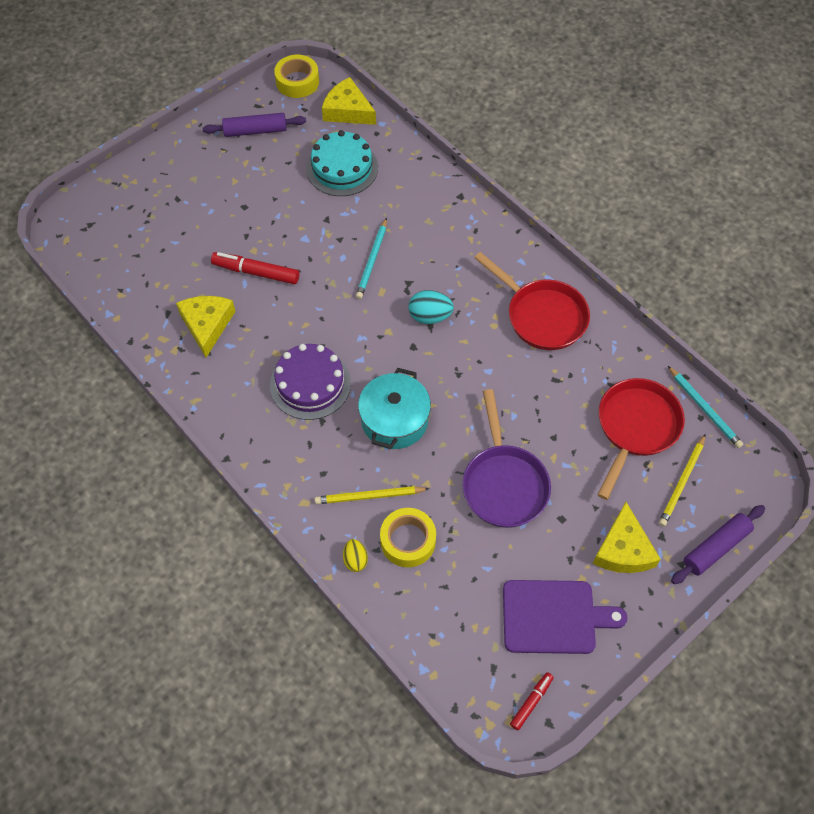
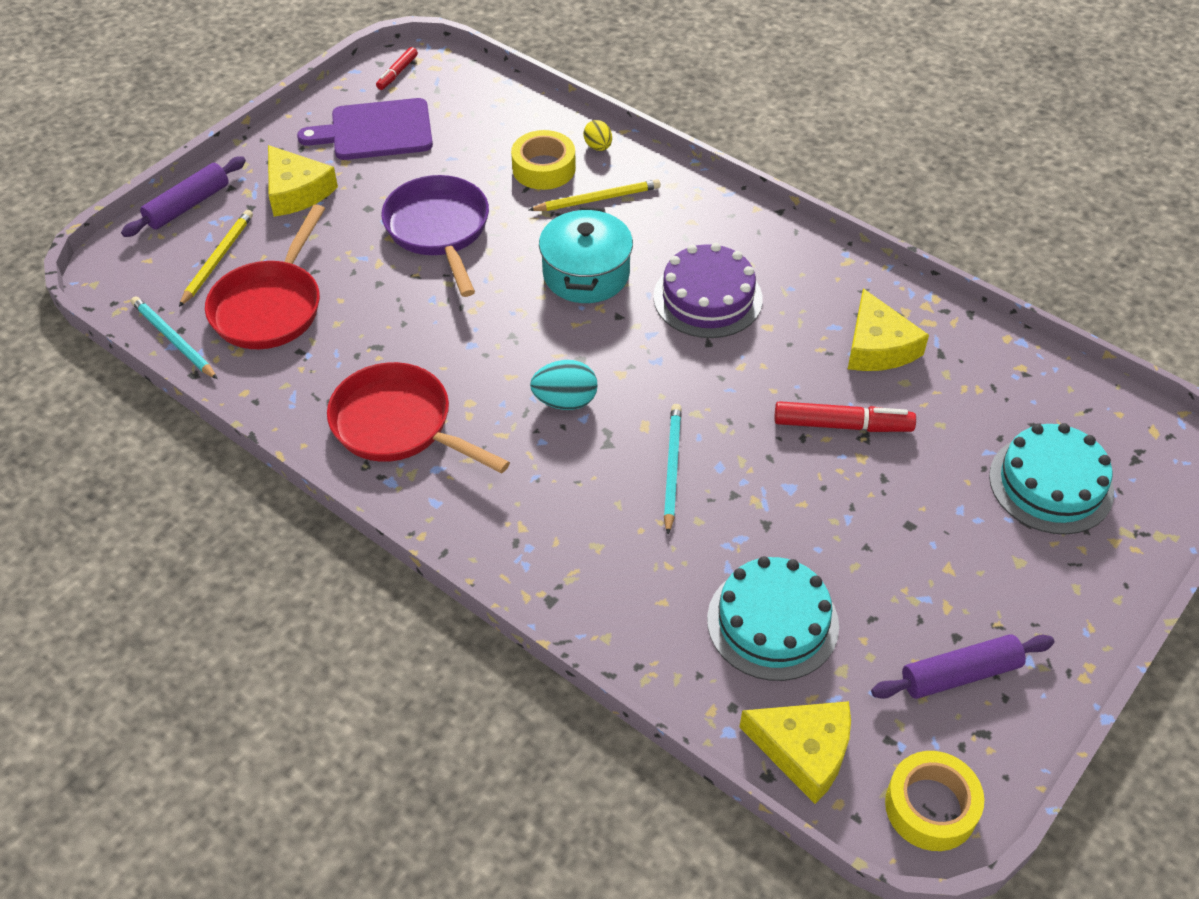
camera: 170 degrees right, 10 degrees down
yellow cheese [592,502,661,573] -> yellow cheese turned 150 degrees clockwise [268,145,338,217]
none -> turquoise cake [989,423,1114,535]

